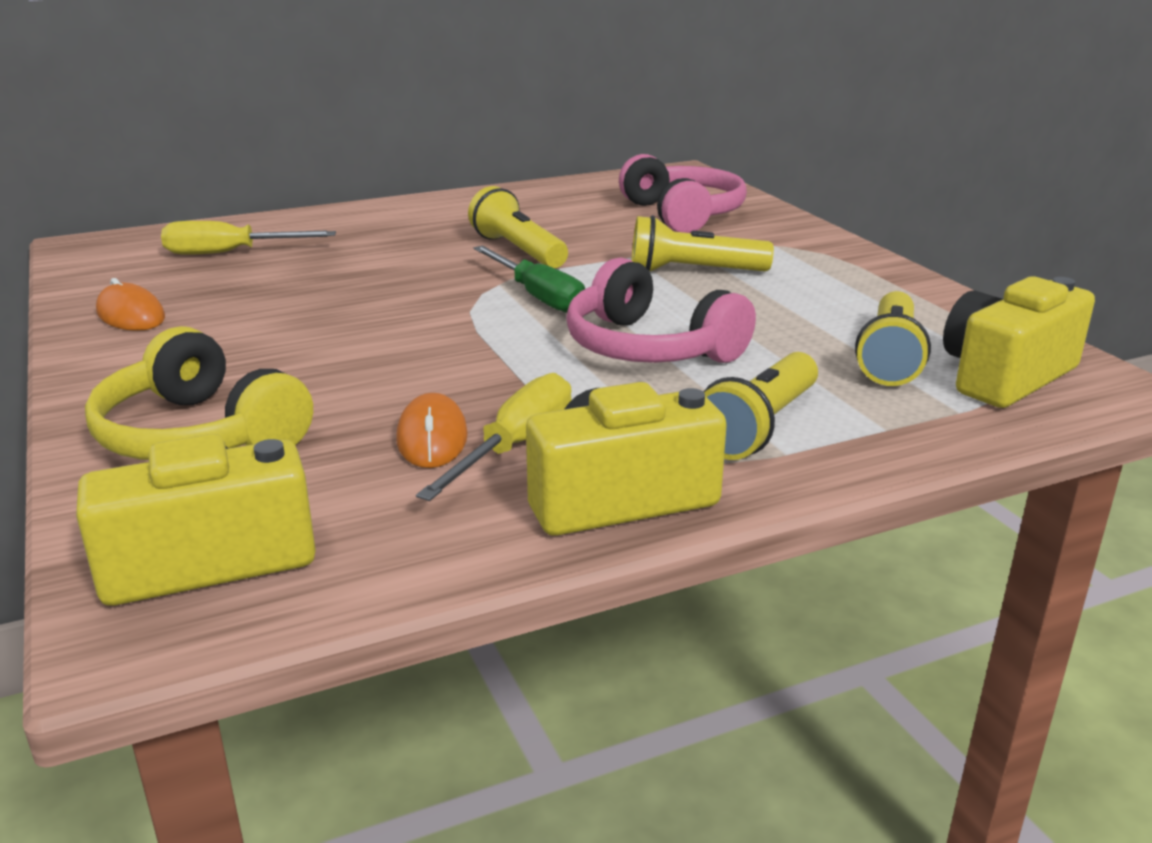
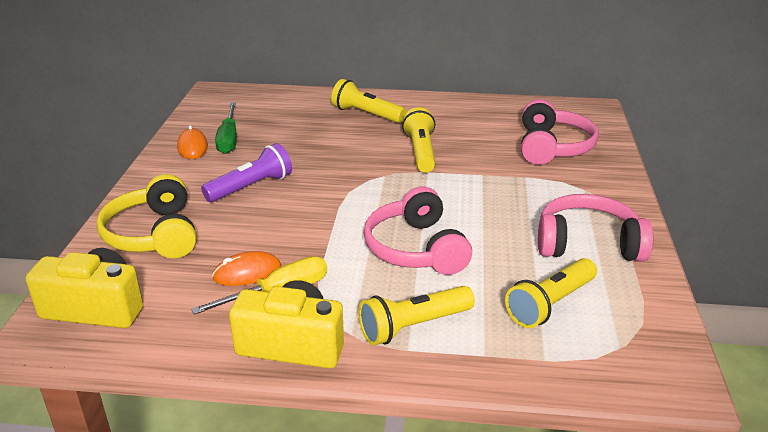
camera: 30 degrees right, 5 degrees up
yellow screwdriver [161,221,336,255] -> none
orange mouse [396,393,468,468] -> orange mouse turned 45 degrees clockwise [212,251,281,286]
green screwdriver [474,246,585,313] -> green screwdriver moved to [215,102,237,154]
yellow flashlight [631,215,774,271] -> yellow flashlight moved to [331,79,406,123]
yellow camera [943,276,1095,408] -> none
none -> purple flashlight [201,143,292,202]
none -> pink headphones [538,194,653,262]

